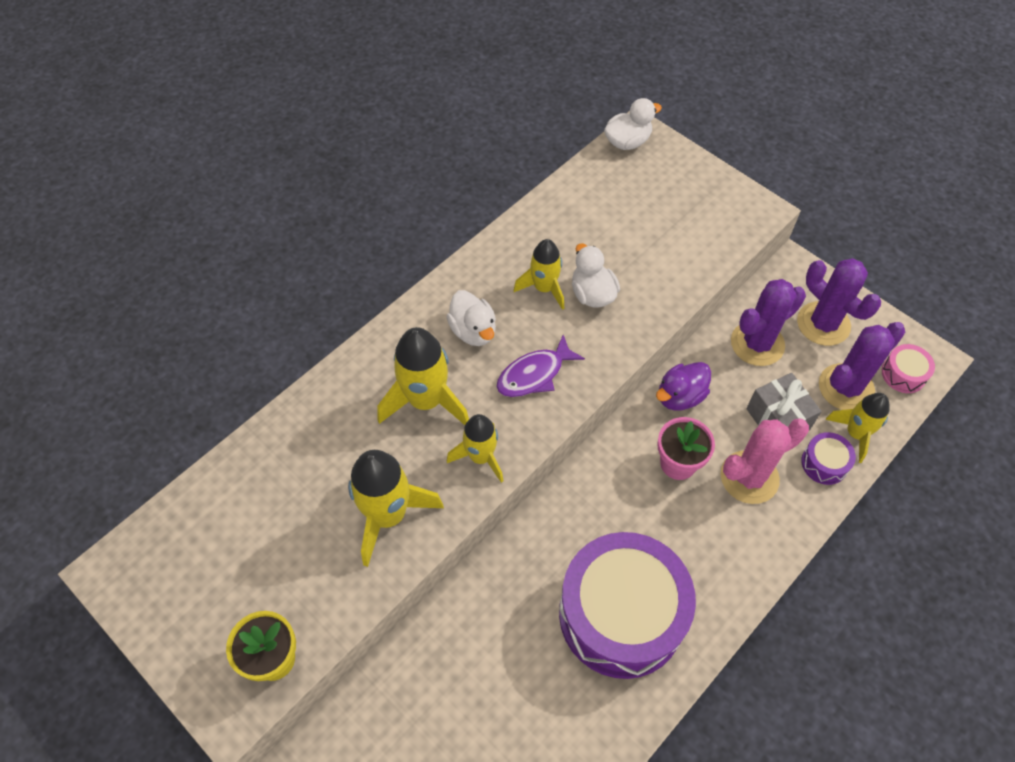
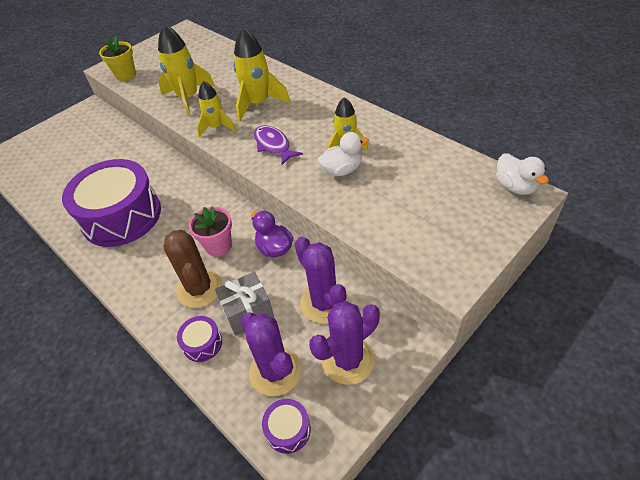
camera: 95 degrees right, 10 degrees down
white duck [446,290,496,346] -> none
pink cactus [721,419,809,504] -> brown cactus [163,230,222,308]
yellow rocket [825,393,890,463] -> none
pink drum [882,344,935,393] -> purple drum [262,399,311,454]

